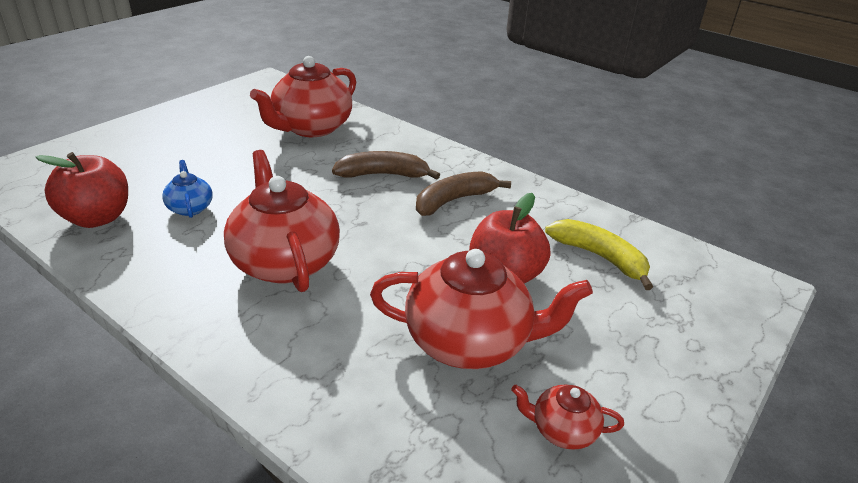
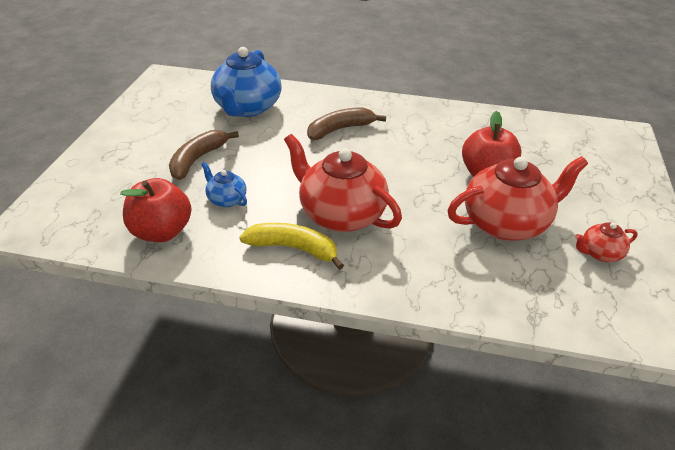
camera: 25 degrees left, 5 degrees up
red teapot [250,56,356,137] -> blue teapot [211,47,282,117]
brown banana [416,171,511,216] -> brown banana moved to [169,130,239,180]
yellow banana [545,219,653,290] -> yellow banana moved to [239,223,344,270]

